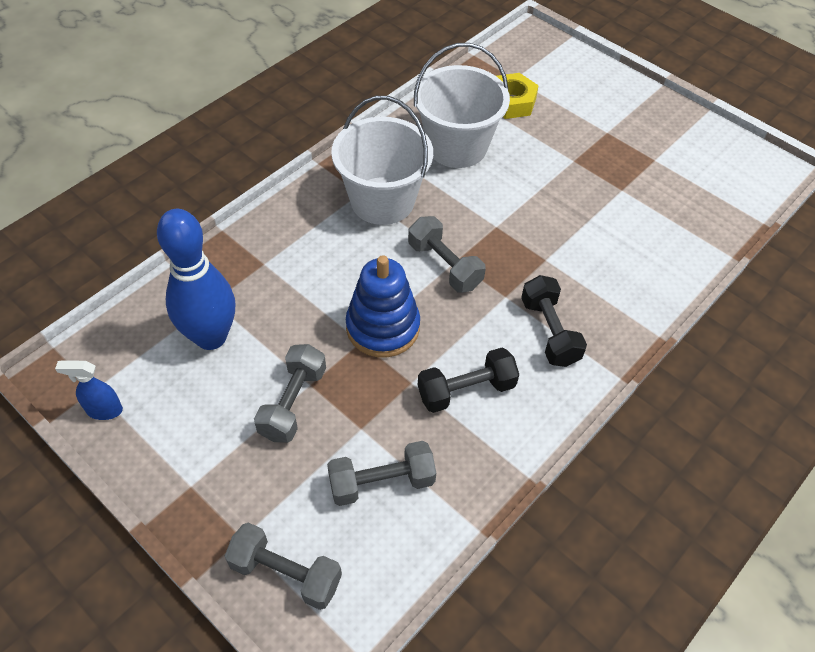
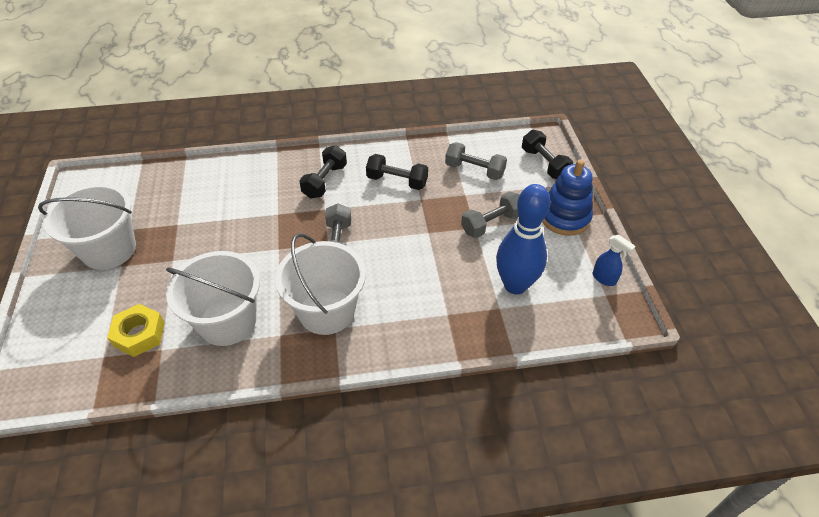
camera: 140 degrees left, 5 degrees down
grey dumbbell [225,523,342,610] -> black dumbbell [522,130,573,179]
blue stacking toy [346,255,420,357] -> blue stacking toy moved to [542,159,593,236]
none -> white bucket [38,183,136,270]

